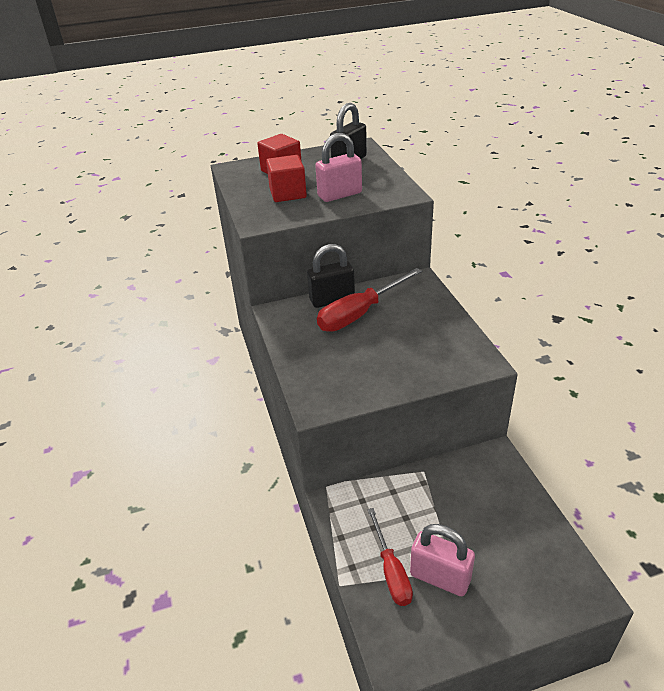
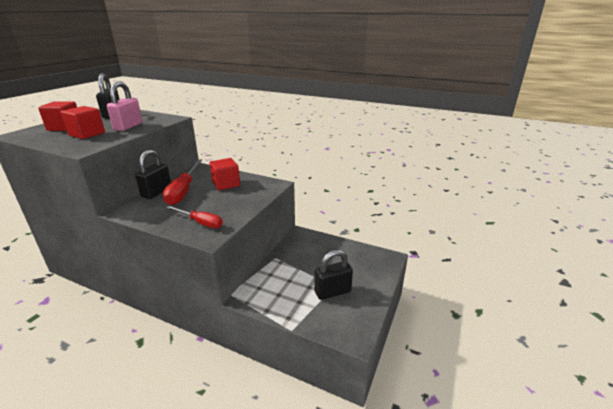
camera: 50 degrees left, 10 degrees down
red screwdriver [368,508,413,606] -> red screwdriver moved to [166,206,223,228]
pink padlock [410,524,475,596] -> black padlock [314,250,353,300]
none -> red cube [210,158,240,190]

